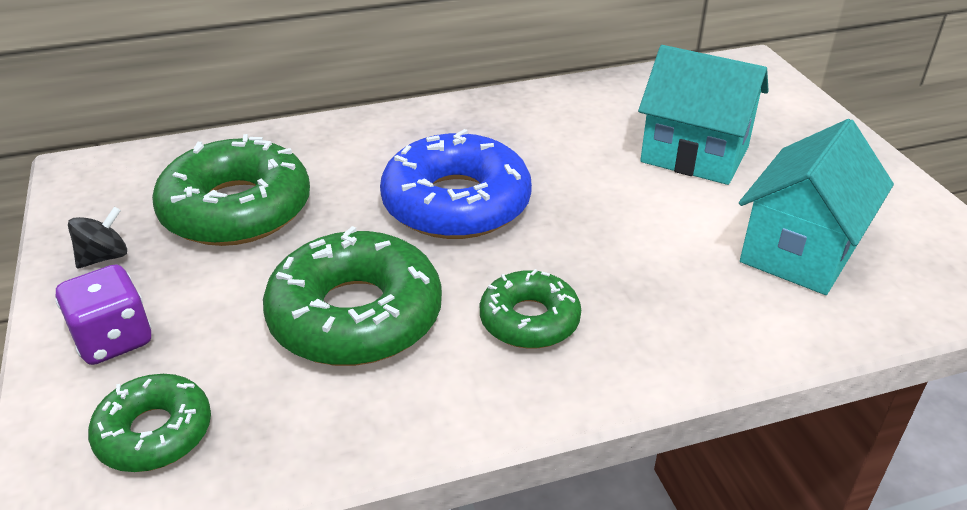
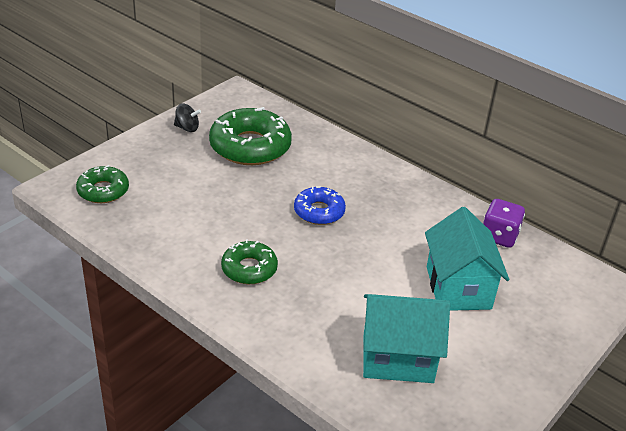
camera: 55 degrees right, 0 degrees up
purple dice [55,264,151,365] -> purple dice moved to [483,199,525,248]
green donut [263,226,442,366] -> none
blue donut [380,129,532,239] -> blue donut [294,186,346,225], size x0.58

